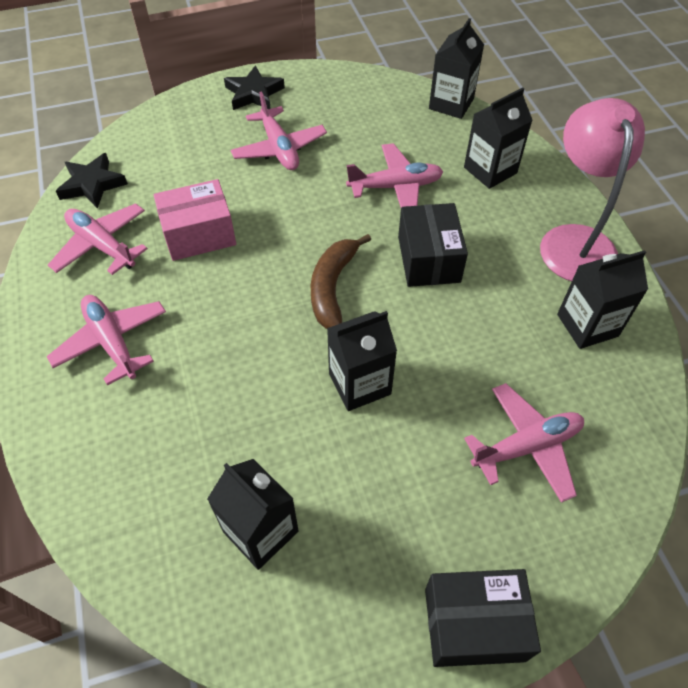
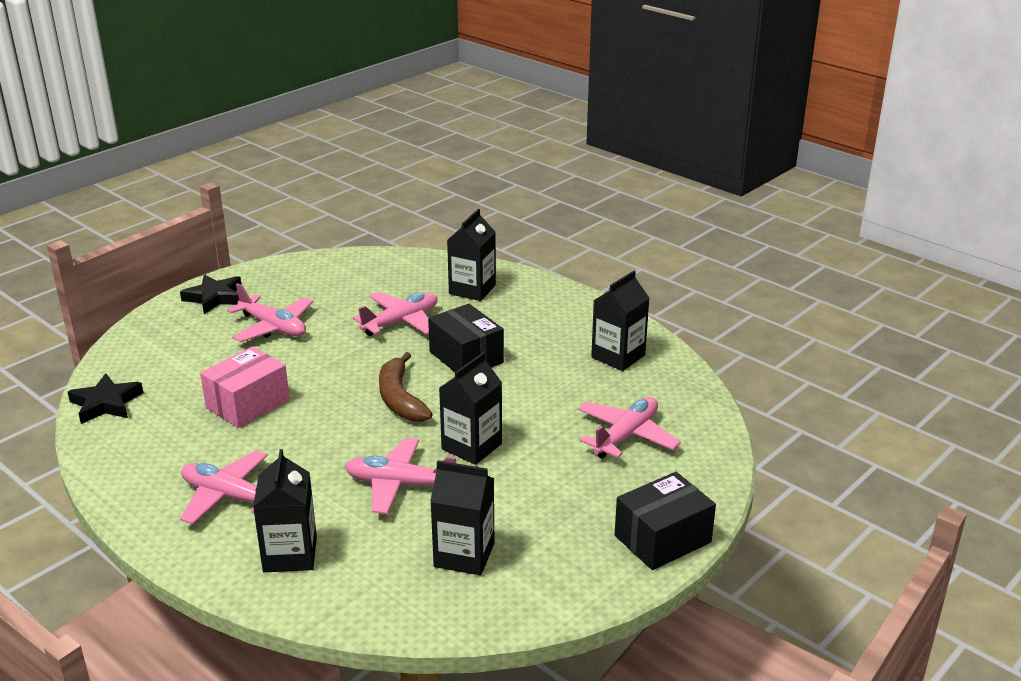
camera: 30 degrees left, 25 degrees down
pink plane [48,203,148,275] -> pink plane moved to [345,438,456,514]
black carton [429,18,484,119] -> black carton moved to [253,449,317,572]
pink lamp [540,98,645,281] -> none

